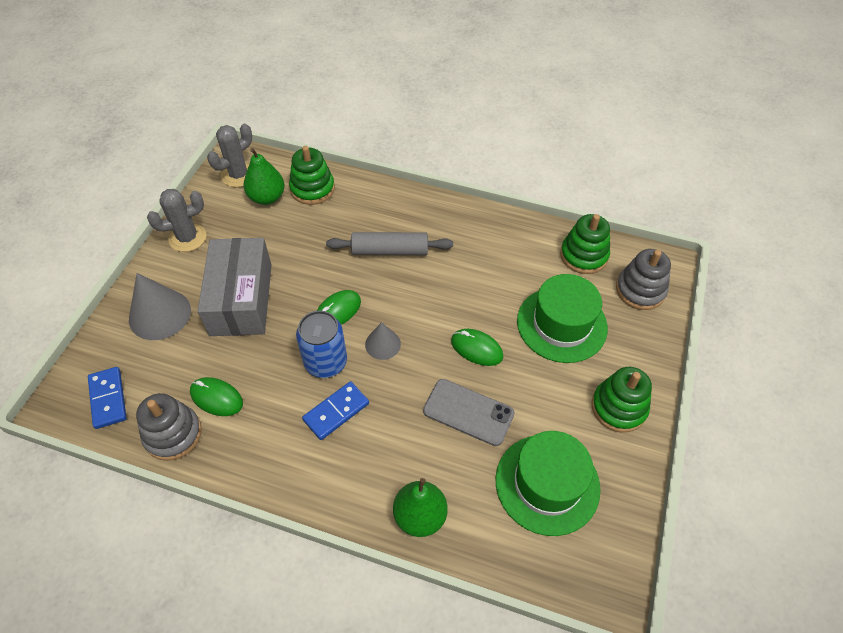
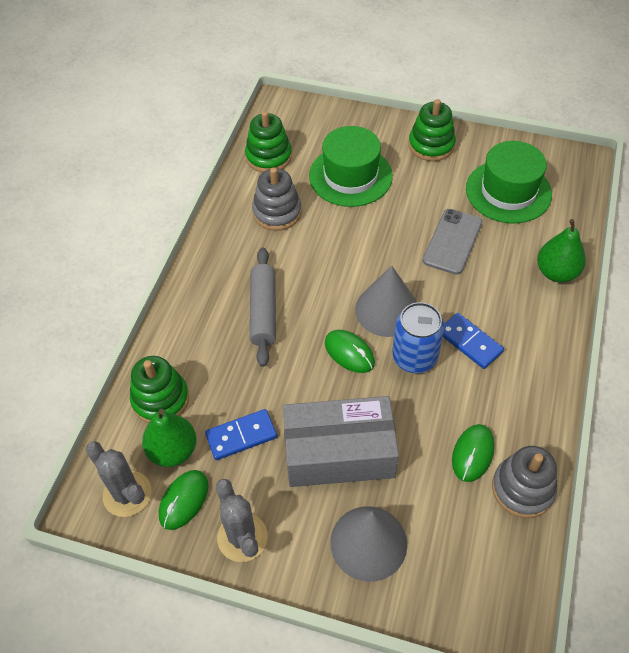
camera: 90 degrees left, 0 degrees up
blue domino [88,367,127,429] -> blue domino moved to [205,409,277,460]
grey cone [365,322,401,360] -> grey cone [355,265,417,337], size x1.75
green mouse [451,329,503,366] -> green mouse moved to [159,470,209,530]
grey stacking toy [616,249,671,310] -> grey stacking toy moved to [252,168,302,231]

